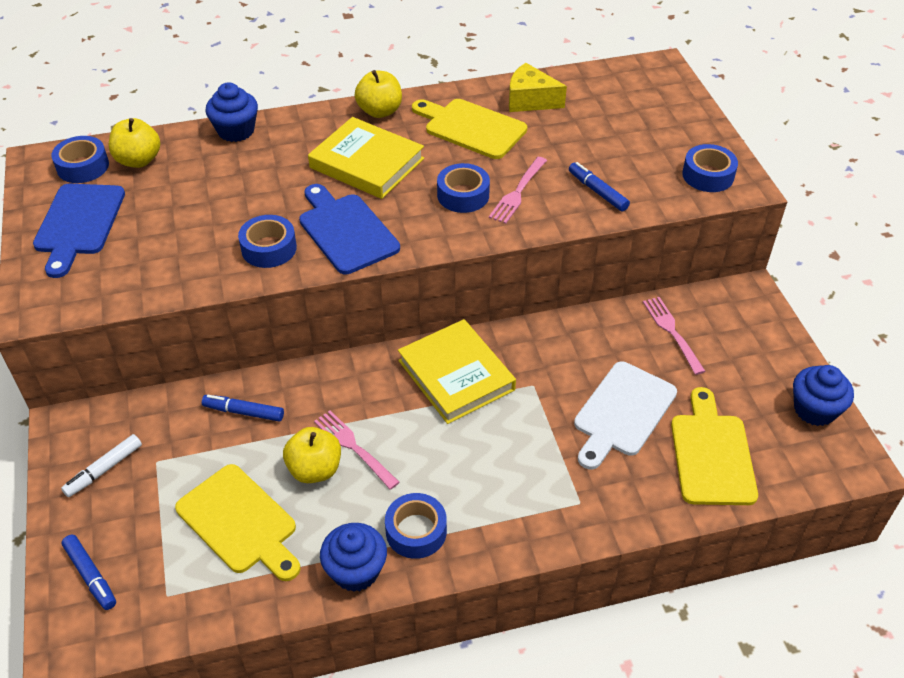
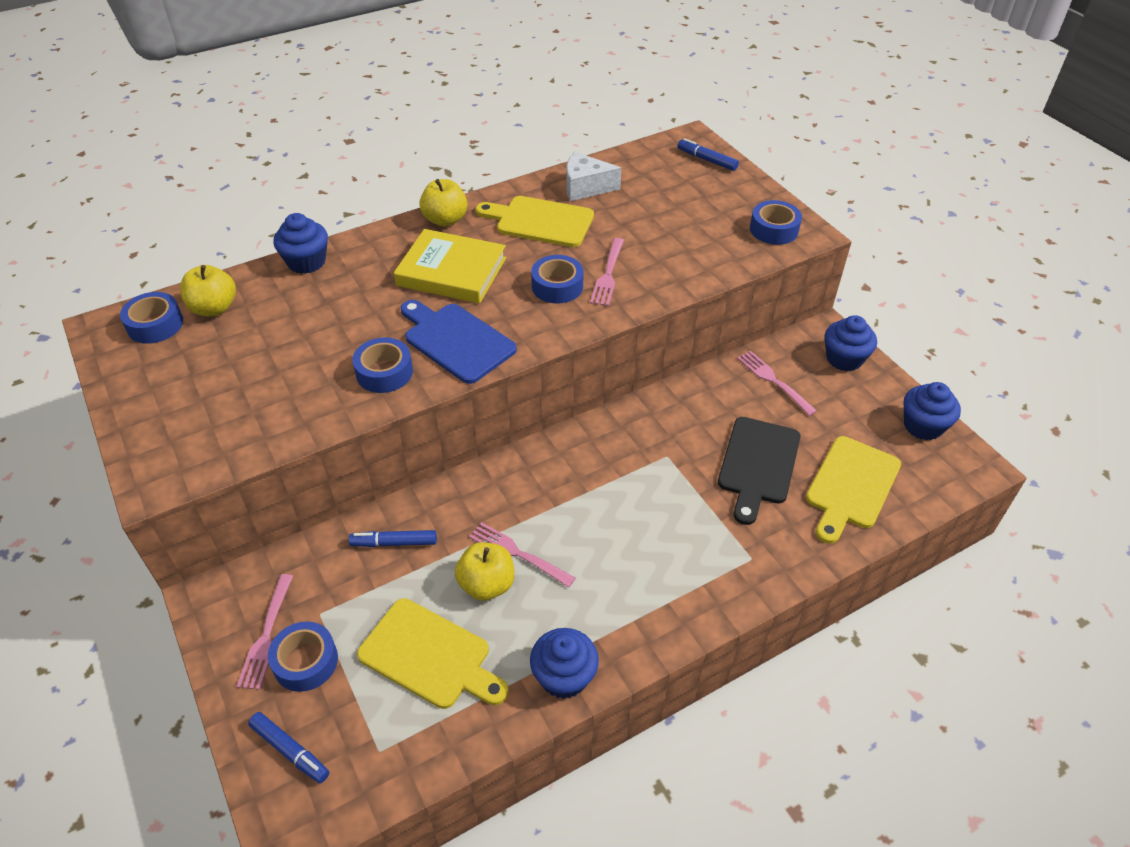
camera: 15 degrees left, 0 degrees up
blue cutting board [33,184,125,278] -> none
white marker [61,434,142,497] -> pink fork [236,574,293,690]
blue tape [385,493,447,559] -> blue tape moved to [268,621,338,692]
yellow book [398,319,516,424] -> none
yellow cheese [509,63,567,112] -> white cheese [566,152,621,201]
blue marker [569,162,630,211] -> blue marker moved to [678,138,739,171]
white cutting board [574,362,677,469] -> black cutting board [718,417,800,525]
yellow cutting board [671,387,758,505] -> yellow cutting board turned 135 degrees counterclockwise [806,436,901,544]
none -> blue cupcake [825,315,877,371]

